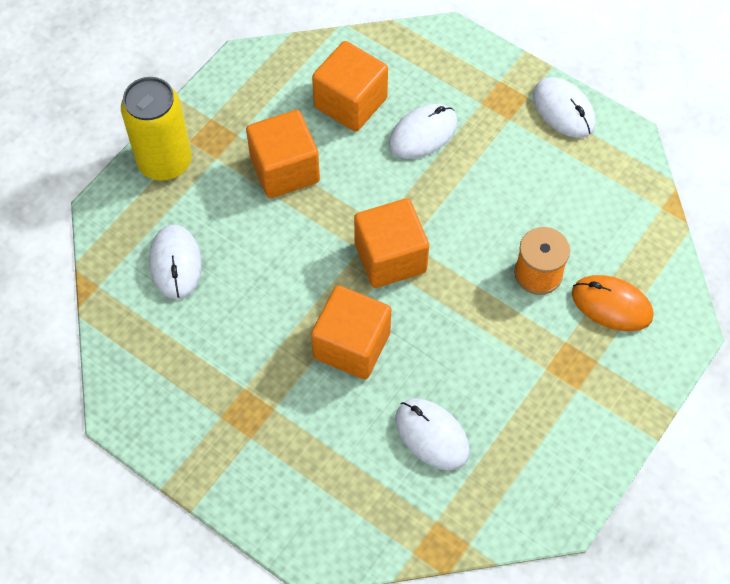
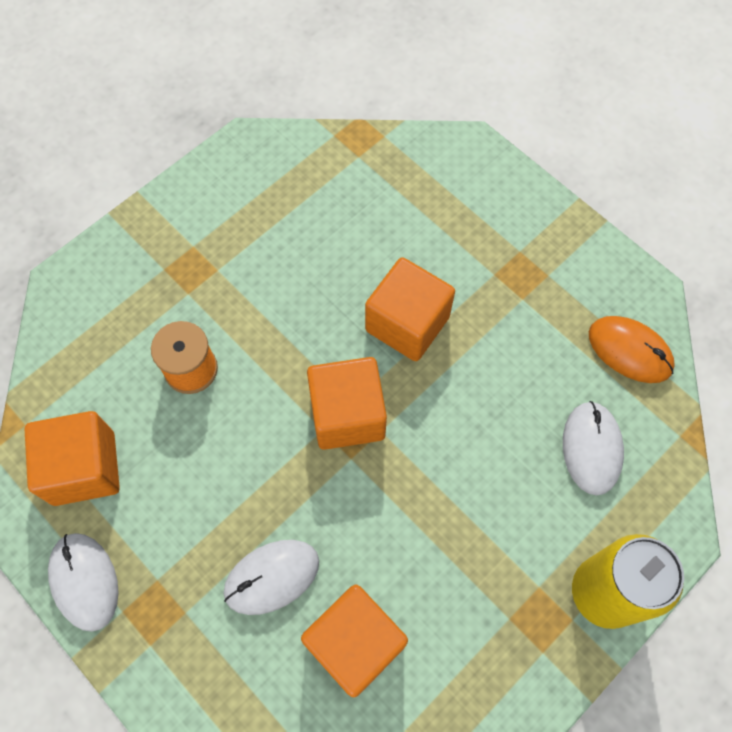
camera: 170 degrees left, 5 degrees up
orange cube [246,110,320,198] -> orange cube moved to [24,411,120,506]
white mouse [395,398,470,470] -> none
orange mouse [572,275,653,331] -> orange mouse moved to [589,316,675,383]

